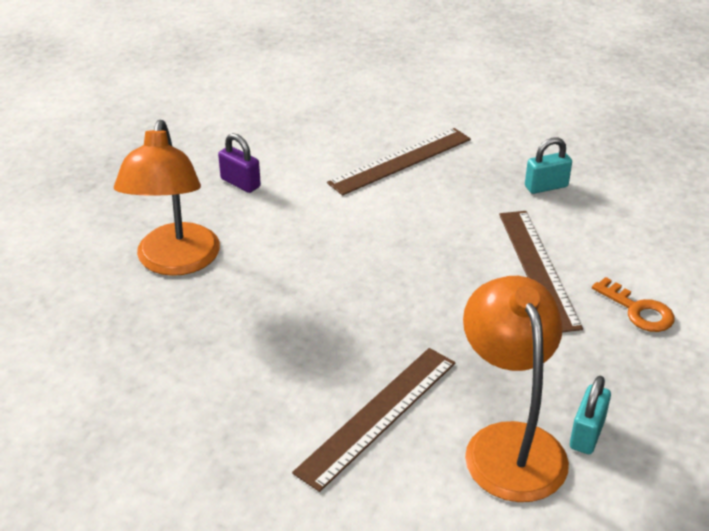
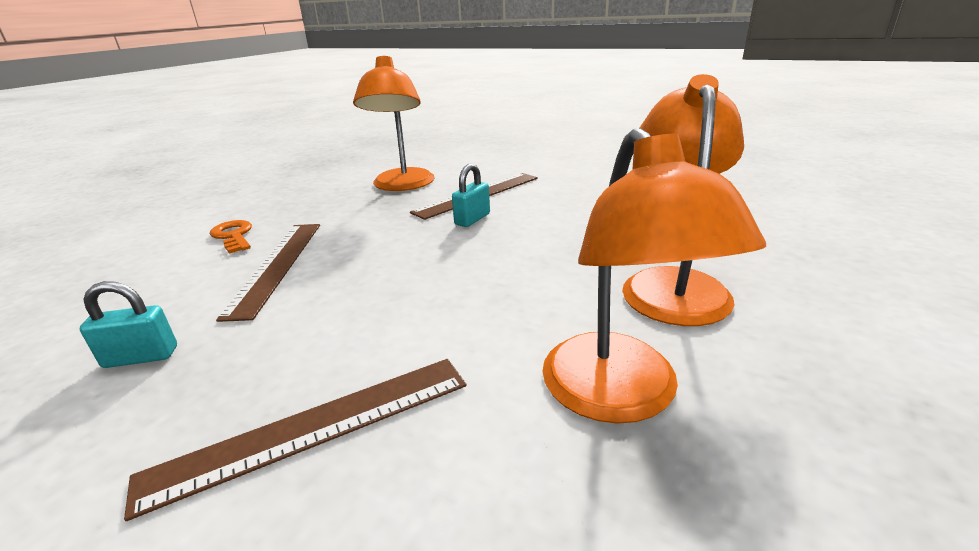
camera: 170 degrees left, 10 degrees down
purple padlock [218,133,261,193] -> orange lamp [542,128,766,424]
turquoise padlock [570,376,611,454] -> turquoise padlock moved to [452,163,490,227]

